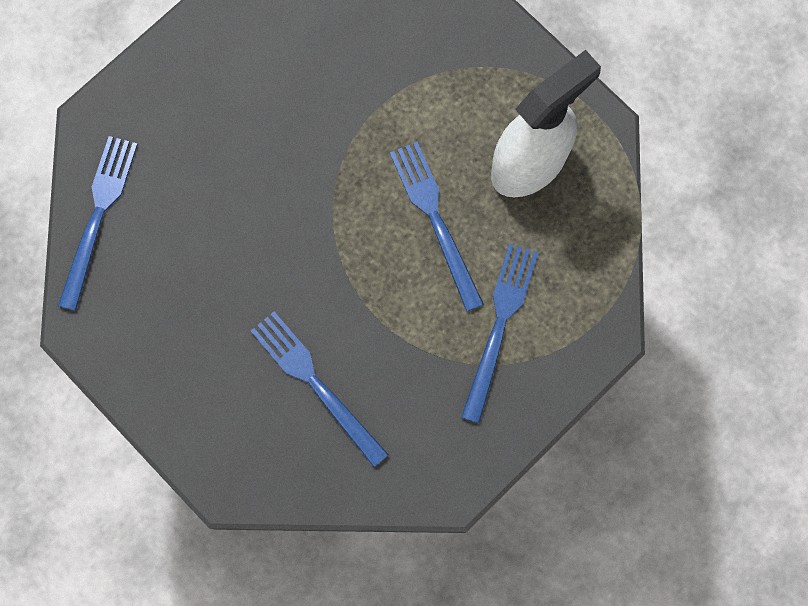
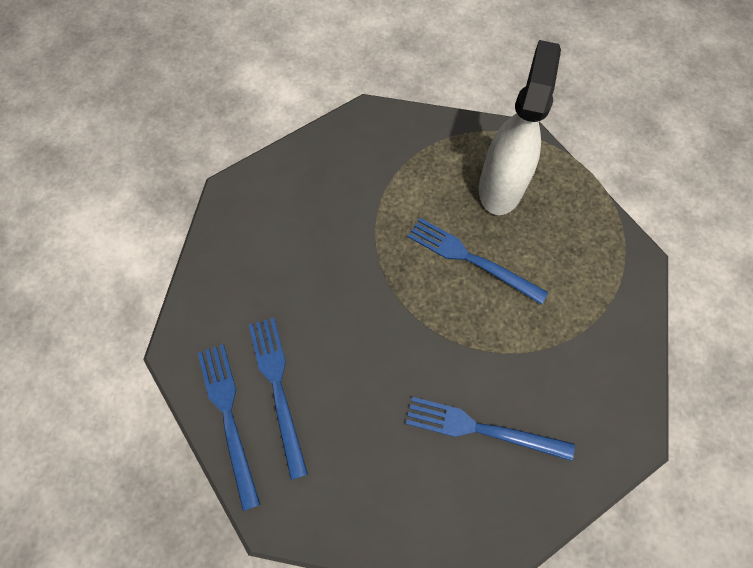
camera: 35 degrees left, 10 degrees down
blue fork [461,243,539,423] -> blue fork moved to [249,318,308,480]

